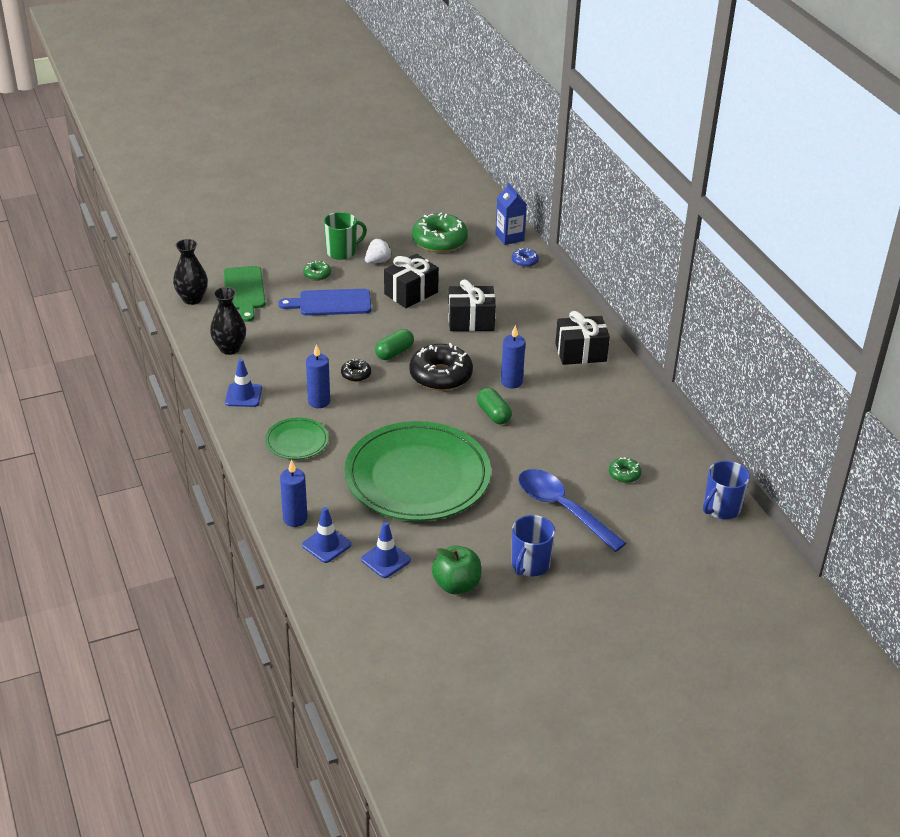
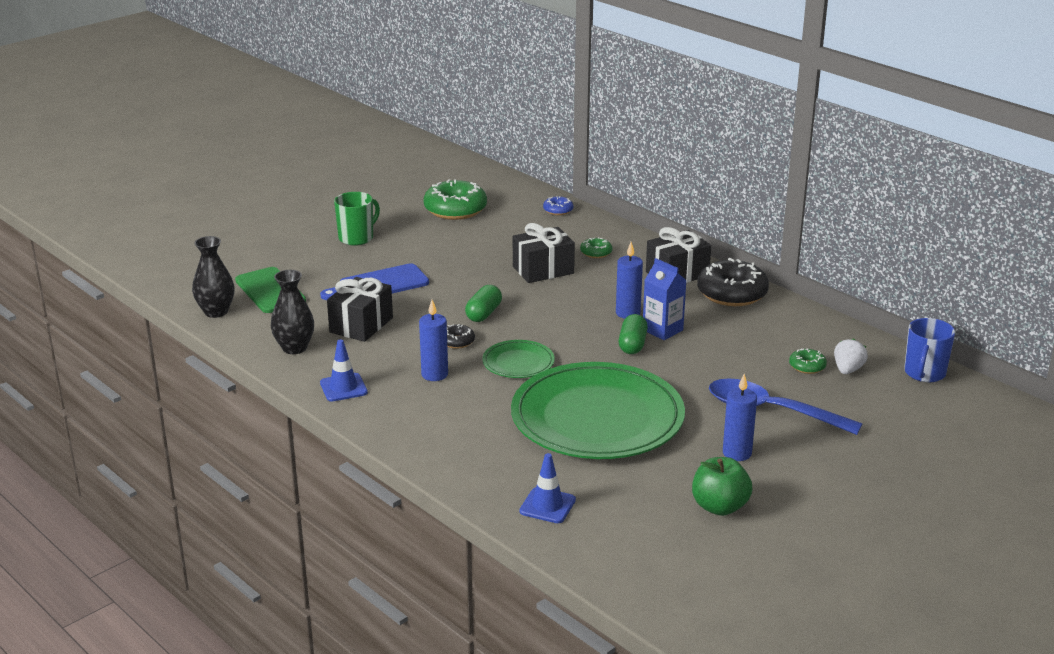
camera: 20 degrees left, 10 degrees down
green plate [265,417,329,459] -> green plate moved to [482,340,555,378]
blue candle [280,459,308,527] -> blue candle moved to [723,374,757,461]
green donut [303,261,331,281] -> green donut moved to [580,237,612,258]
blue traffic cone [361,522,411,578] -> none
white strawberry [365,239,392,264] -> white strawberry moved to [834,338,868,374]
black gift [384,254,439,308] -> black gift moved to [327,277,393,342]
black donut [409,343,473,391] -> black donut moved to [697,258,769,306]
green capsule [477,388,512,424] -> green capsule turned 60 degrees clockwise [619,314,648,354]
blue carton [495,183,527,245] -> blue carton moved to [643,258,686,340]
blue mug [512,515,555,577] -> none

